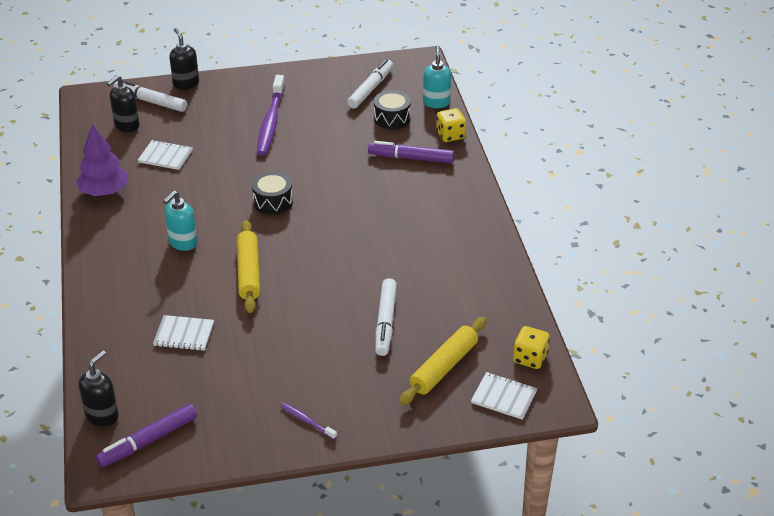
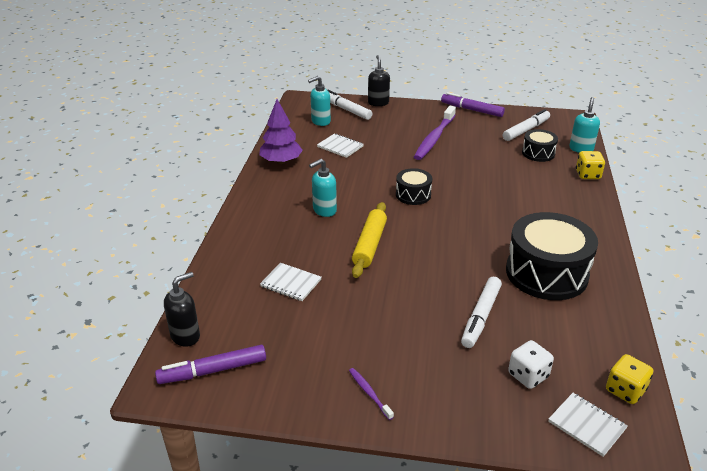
camera: 20 degrees right, 5 degrees down
black soap dispenser [106,75,140,132] -> turquoise soap dispenser [308,76,331,126]
purple marker [368,141,454,163] -> purple marker moved to [441,92,505,117]
yellow rolling pin [399,317,487,405] -> white dice [508,340,554,389]
none -> black drum [506,212,598,300]

